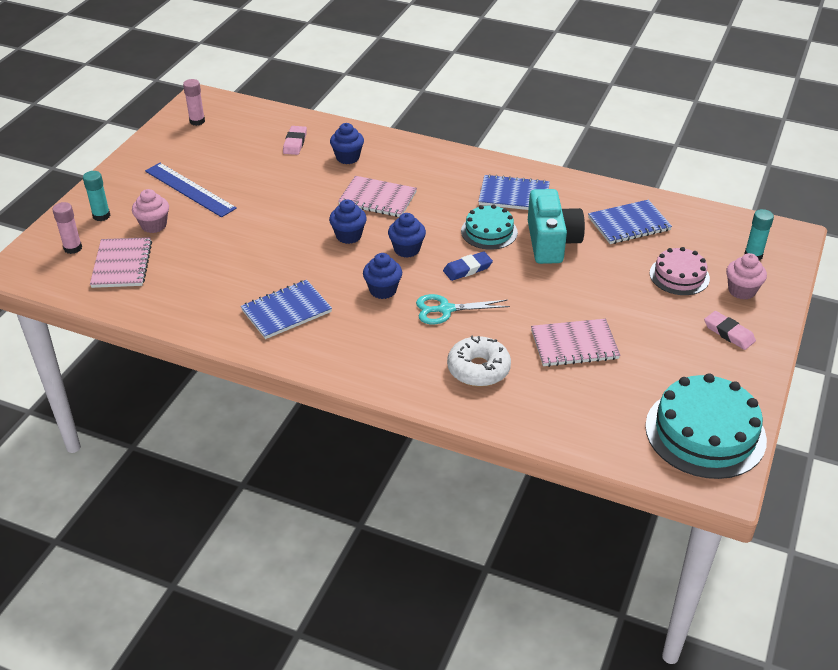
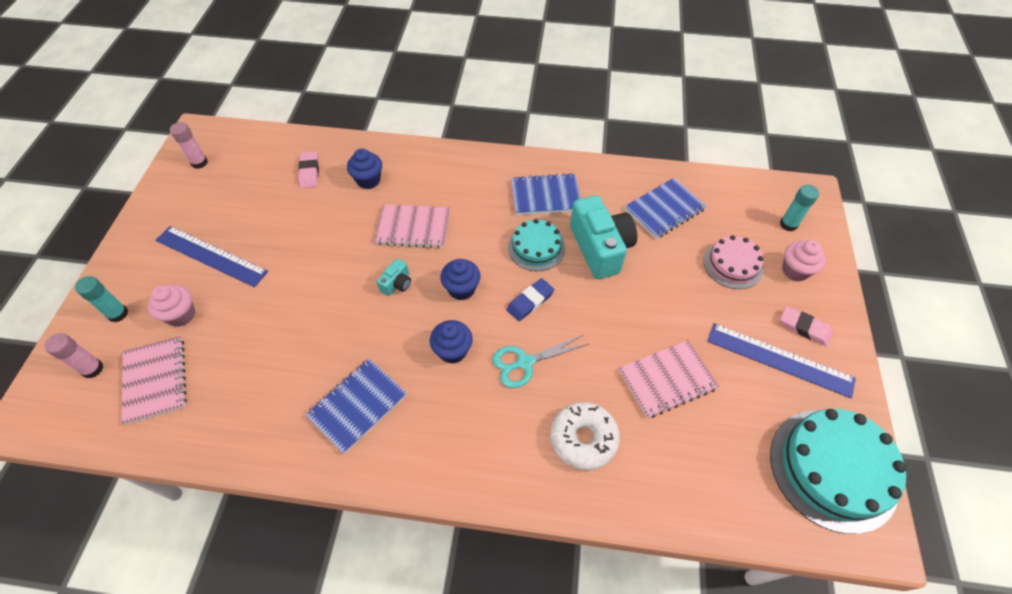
camera: 15 degrees left, 15 degrees up
blue cupcake [329,200,367,244] -> turquoise camera [377,258,411,296]
none -> blue ruler [708,323,856,398]

